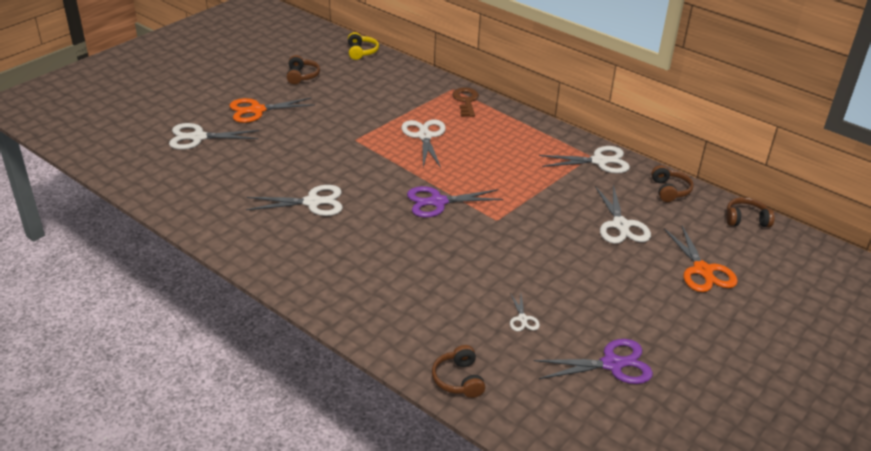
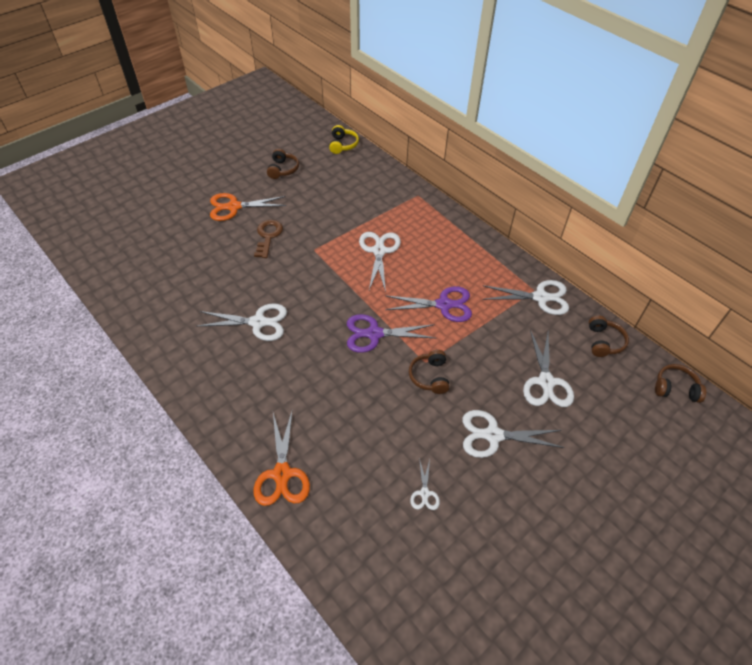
camera: 10 degrees right, 15 degrees up
white scissors [169,123,259,150] -> white scissors moved to [462,410,565,458]
brown headphones [432,345,485,398] -> brown headphones moved to [409,350,450,394]
brown key [452,87,479,117] -> brown key moved to [254,220,283,258]
purple scissors [533,339,653,384] -> purple scissors moved to [385,286,472,322]
orange scissors [664,226,738,292] -> orange scissors moved to [254,409,310,506]

